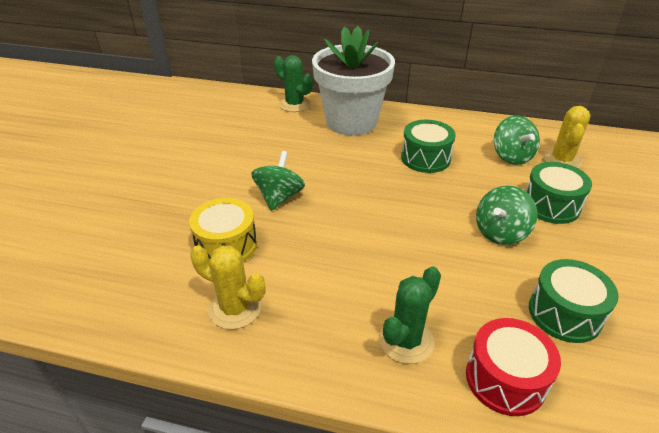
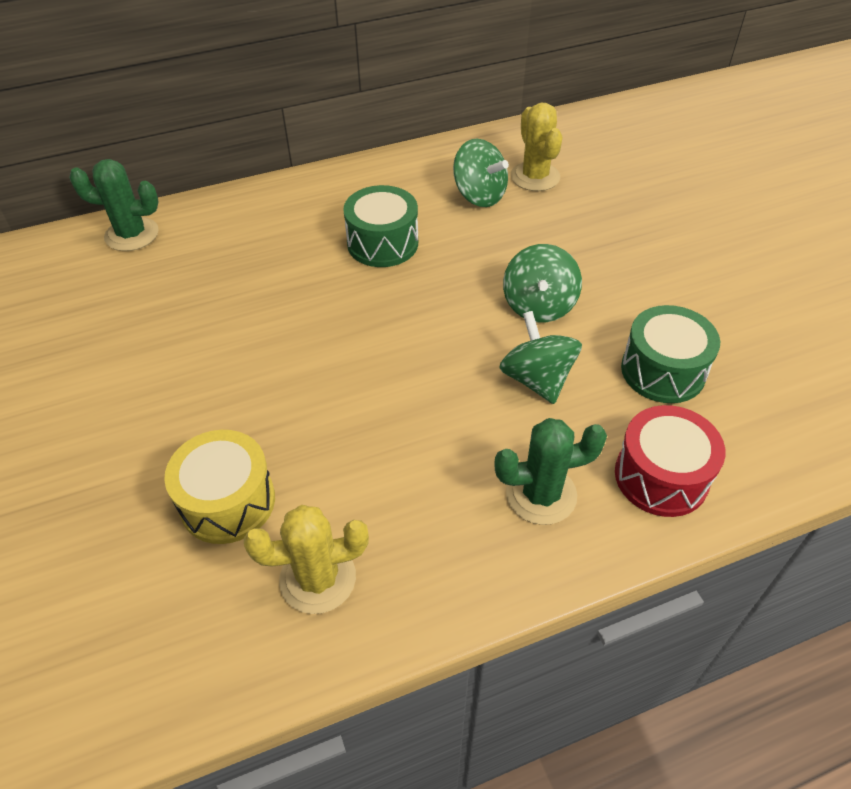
camera: 35 degrees left, 10 degrees up
green spinning top [251,151,305,211] -> green spinning top moved to [499,311,582,404]
white flower pot [312,26,395,135] -> none
green cactus [379,266,441,364] -> green cactus turned 75 degrees clockwise [494,418,607,525]
green drum [525,162,592,224] -> none

